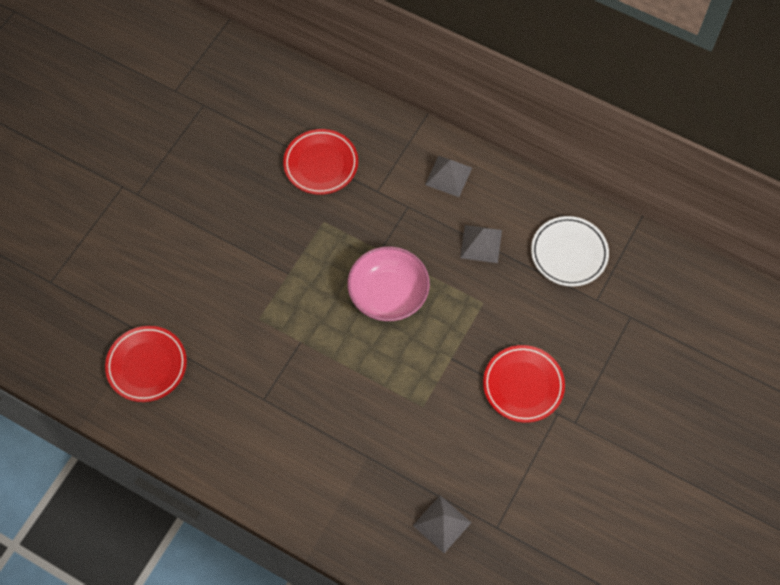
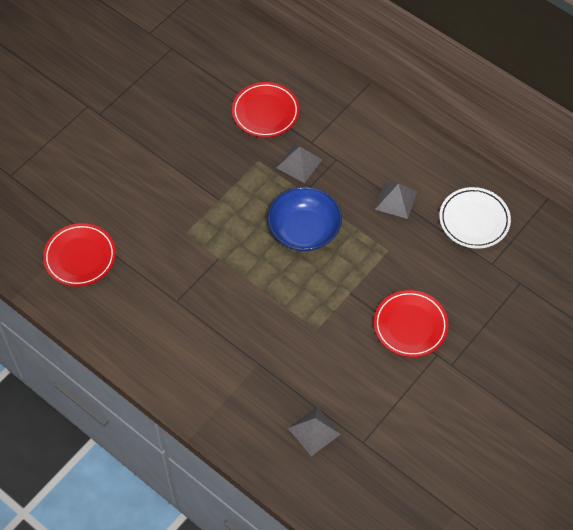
camera: 10 degrees right, 5 degrees down
pink bowl [347,246,430,321] -> blue bowl [268,187,342,251]
grey pyramid [425,156,472,197] -> grey pyramid moved to [276,145,323,183]

